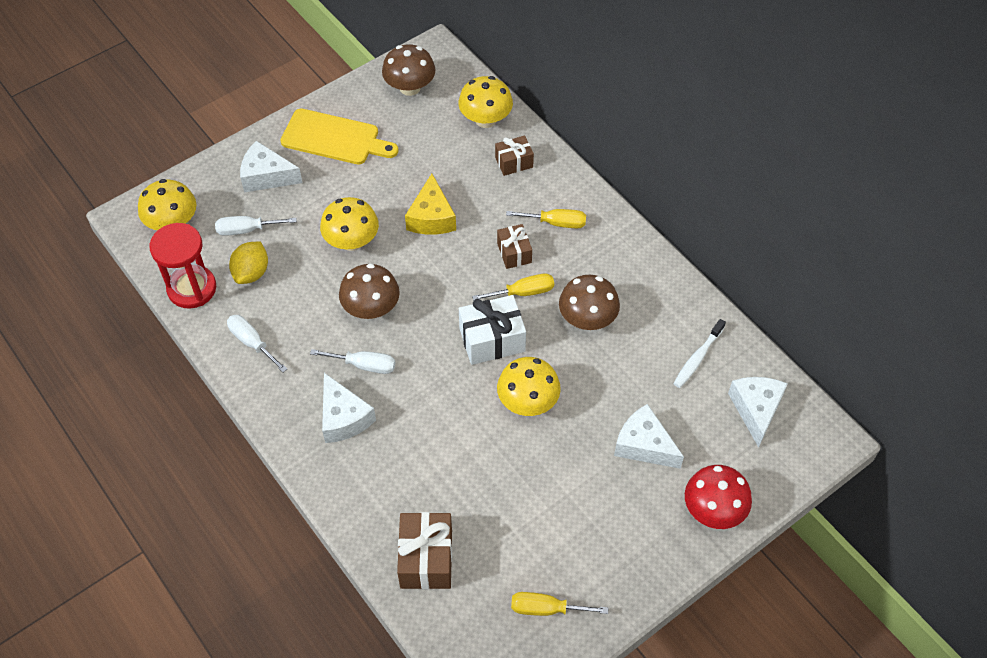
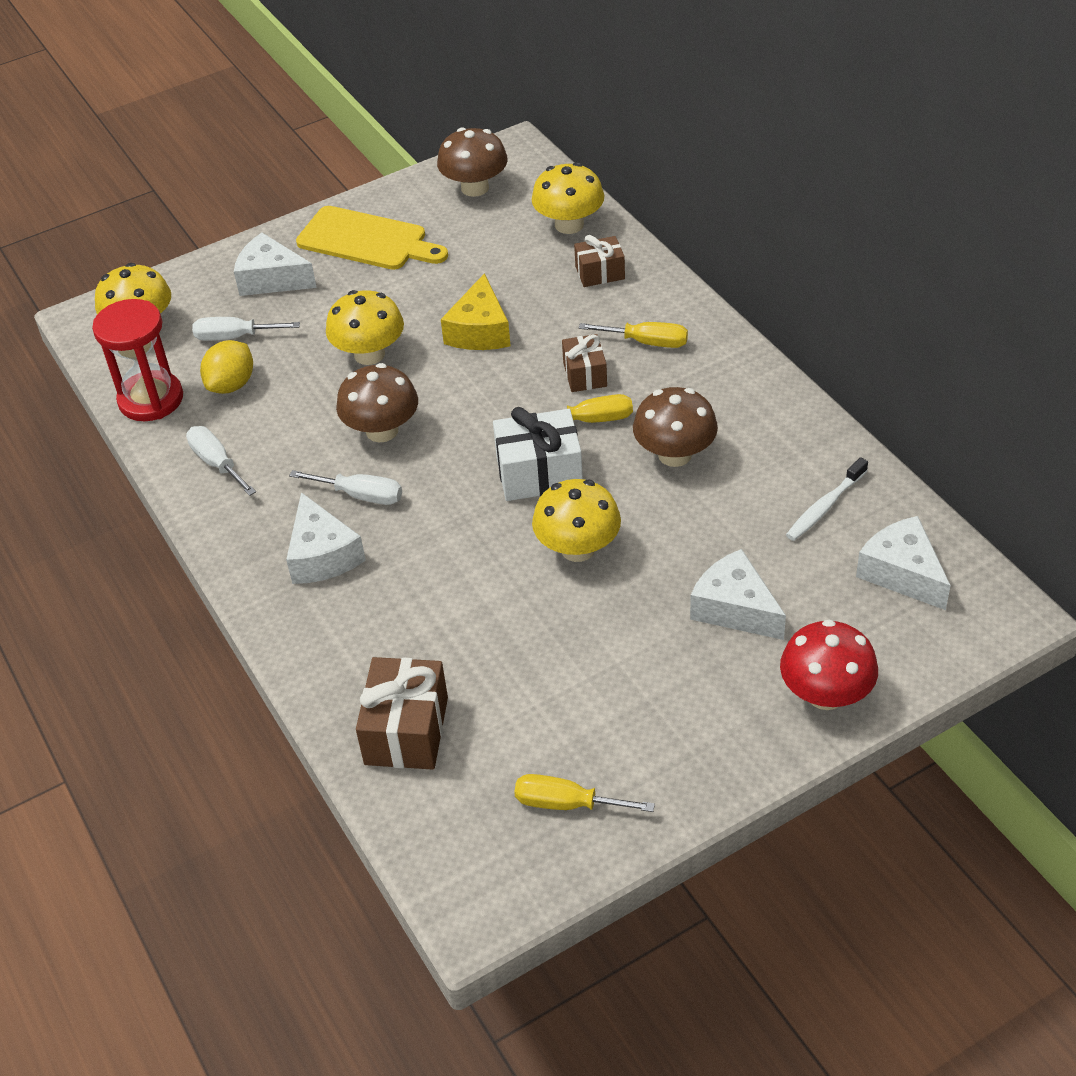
camera: 10 degrees right, 10 degrees down
white cheese [728,377,788,448] -> white cheese turned 45 degrees counterclockwise [856,516,951,610]

